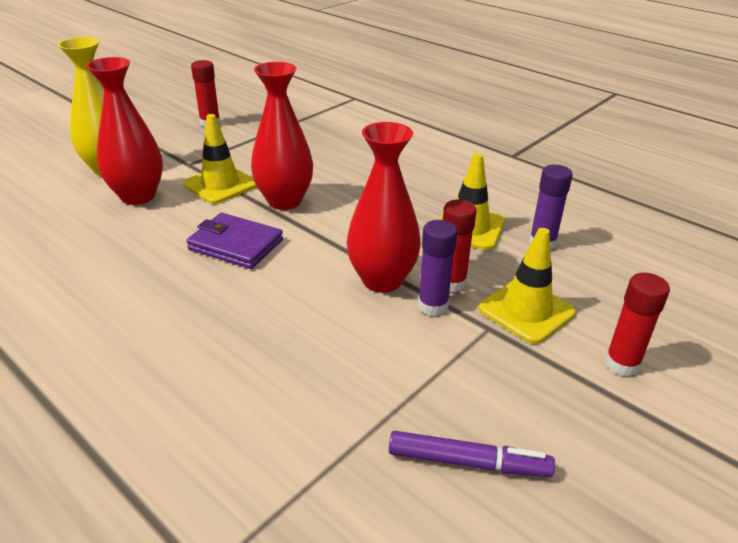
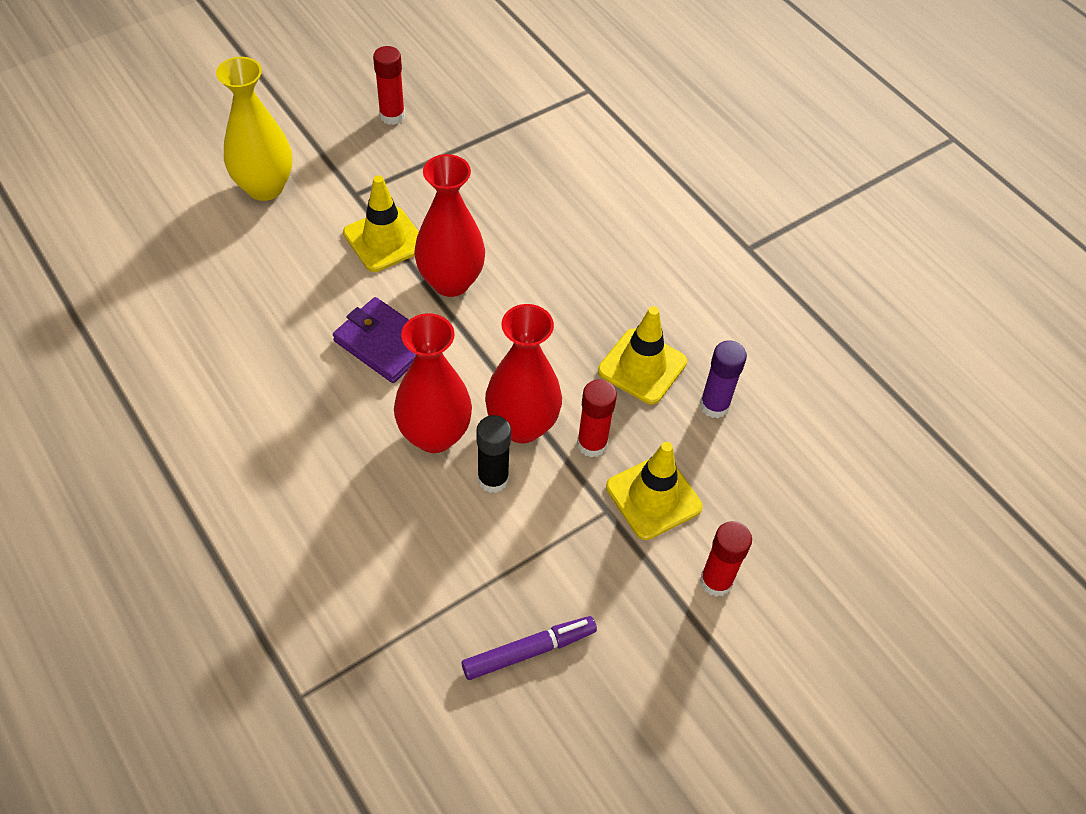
camera: 10 degrees right, 20 degrees up
red vase [86,57,163,205] -> red vase moved to [394,313,472,453]
purple marker [389,431,555,477] -> purple marker turned 45 degrees counterclockwise [462,616,597,680]
purple glue stick [418,220,458,316] -> none
none -> black glue stick [476,415,511,493]

